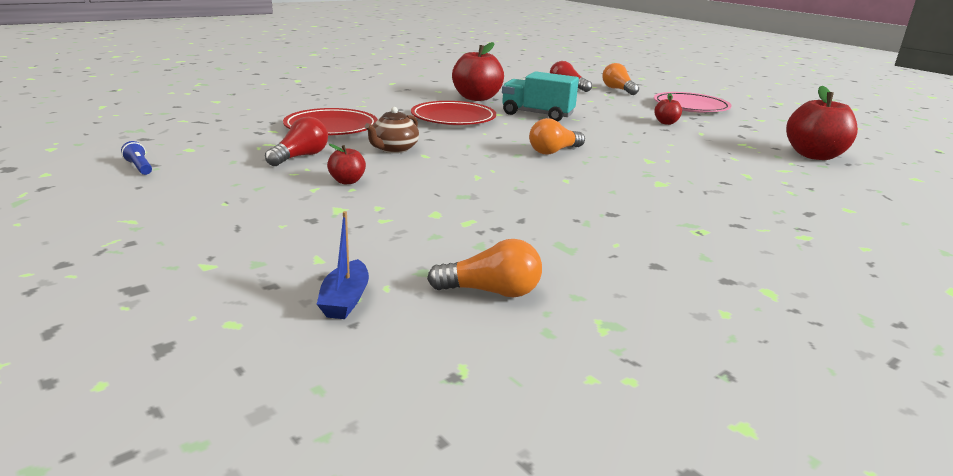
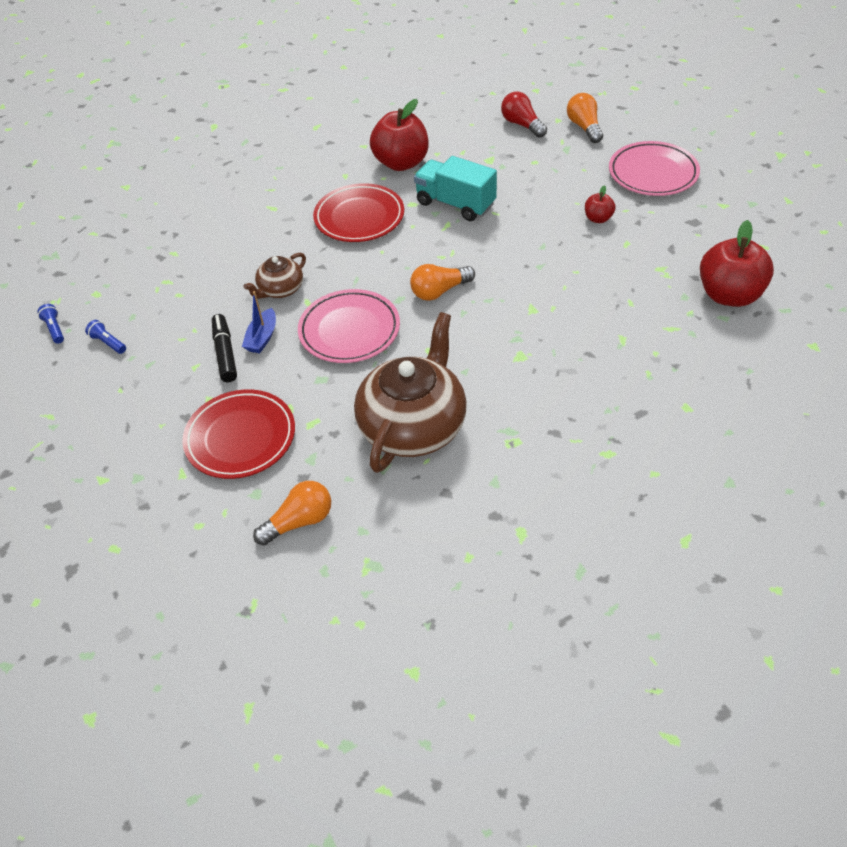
camera: 15 degrees right, 25 degrees up
red light bulb [265,117,328,166] -> none
red plate [283,108,378,135] -> red plate moved to [182,389,295,479]
blue boat [317,211,369,319] -> blue boat moved to [242,291,276,353]
red apple [327,144,366,184] -> black marker [212,314,237,382]
orange light bulb [427,239,542,297] -> orange light bulb turned 45 degrees counterclockwise [253,481,331,545]
none -> blue flashlight [85,320,126,354]
none -> pink plate [298,289,400,363]
none -> brown teapot [354,312,467,473]

